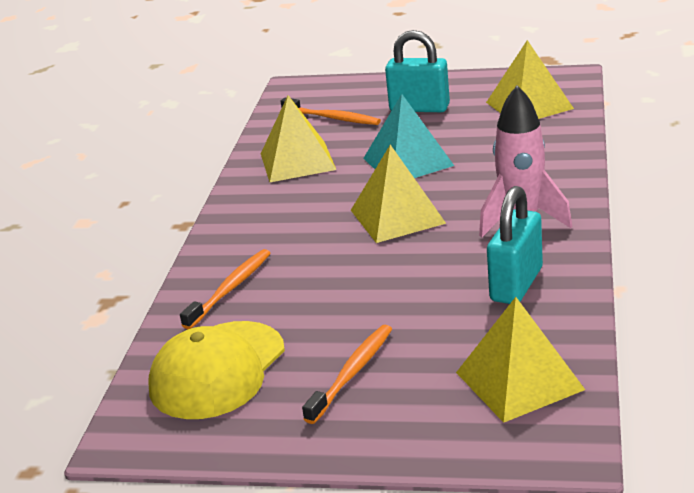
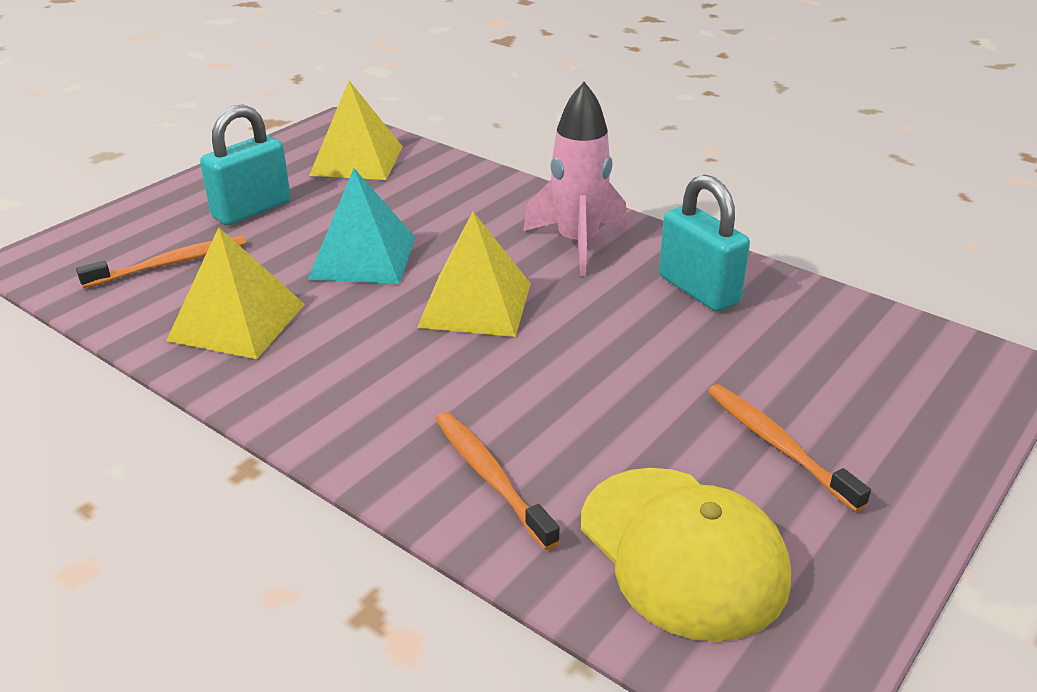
camera: 65 degrees left, 5 degrees up
yellow pyramid [456,297,585,423] -> none

